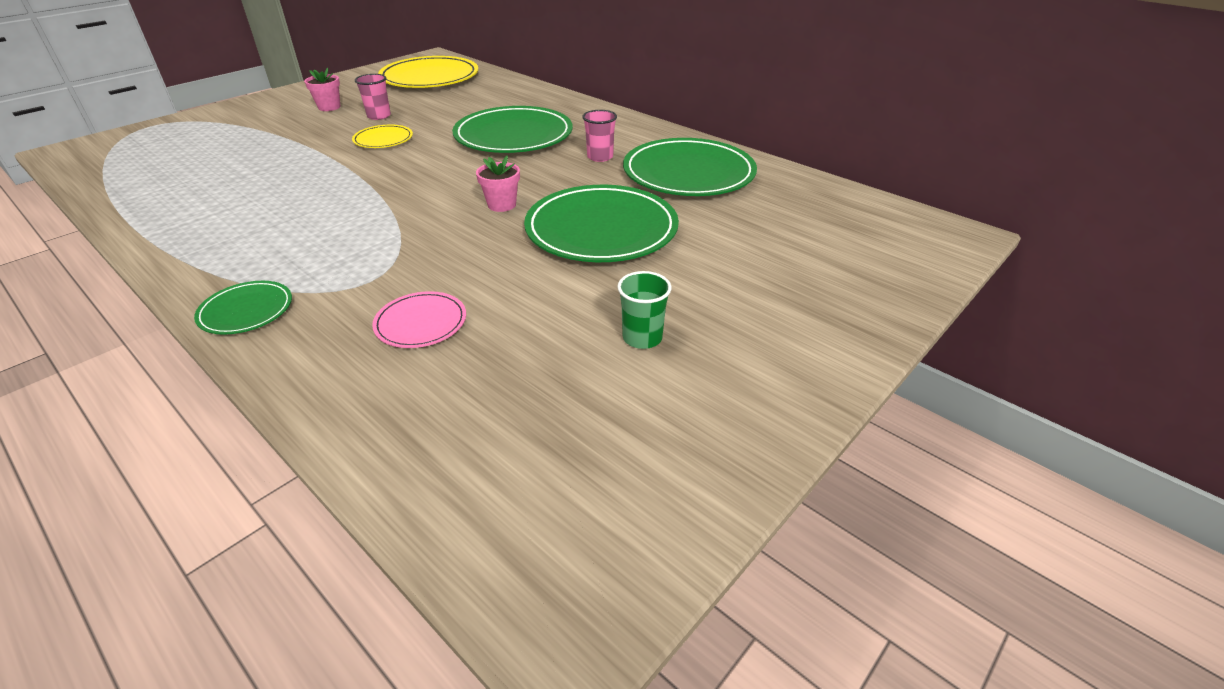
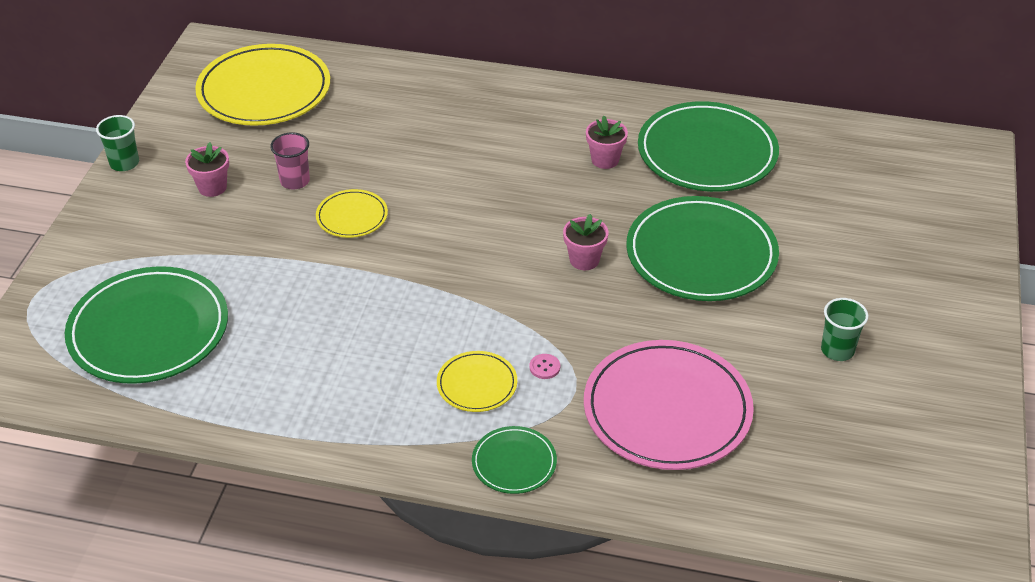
camera: 30 degrees left, 5 degrees up
pink plate [372,291,466,348] -> pink plate [584,340,754,470], size x2.05
green plate [452,106,573,153] -> green plate moved to [65,266,228,384]
pink cup [582,110,617,162] -> pink flower pot [586,116,628,169]
none -> green cup [96,115,139,171]
none -> yellow plate [437,351,517,412]
none -> pink button [529,354,560,379]

